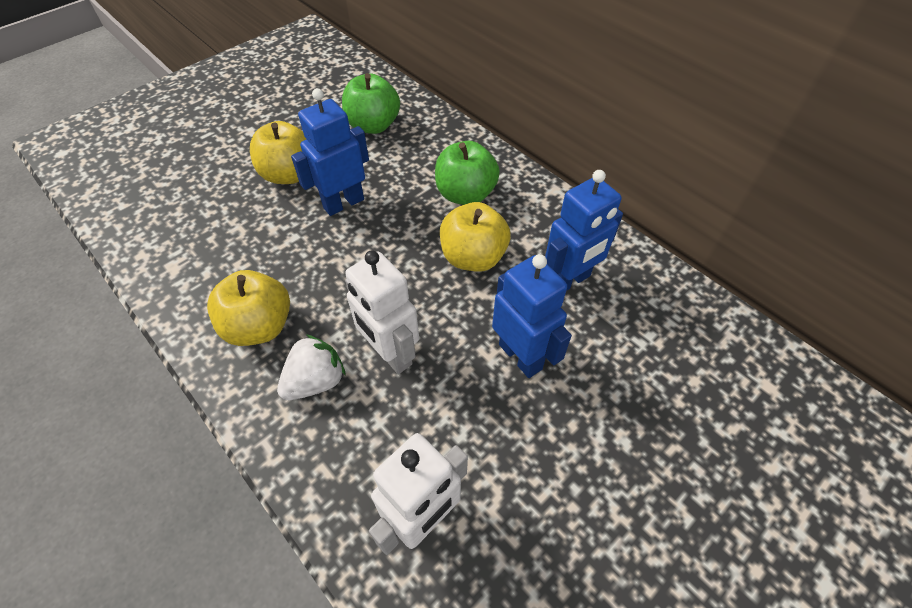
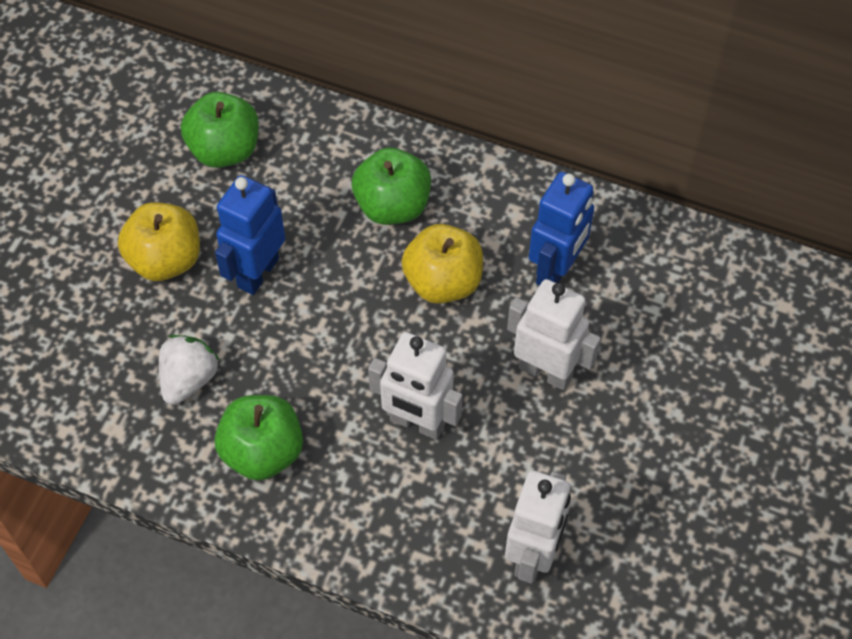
camera: 25 degrees left, 5 degrees up
yellow apple [207,270,290,346] -> green apple [215,395,303,480]
white strawberry [277,335,346,400] -> white strawberry moved to [159,335,220,405]
blue robot [492,254,572,378] -> white robot [507,279,601,390]

